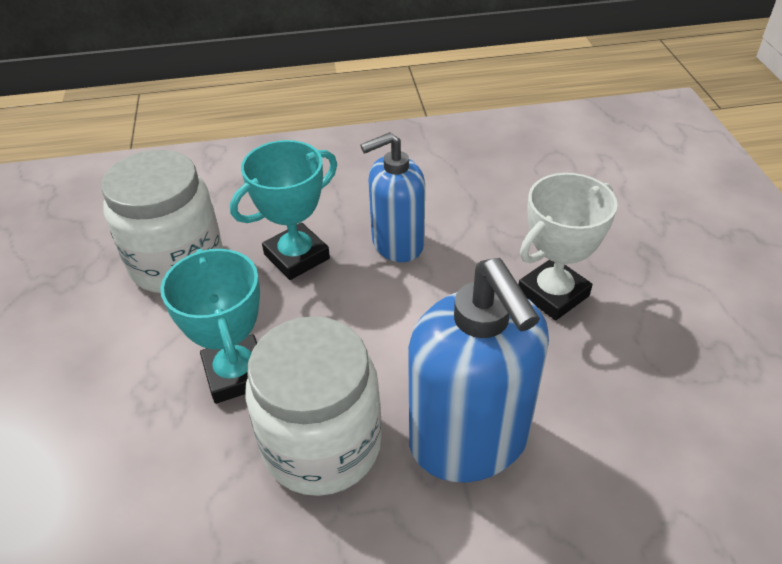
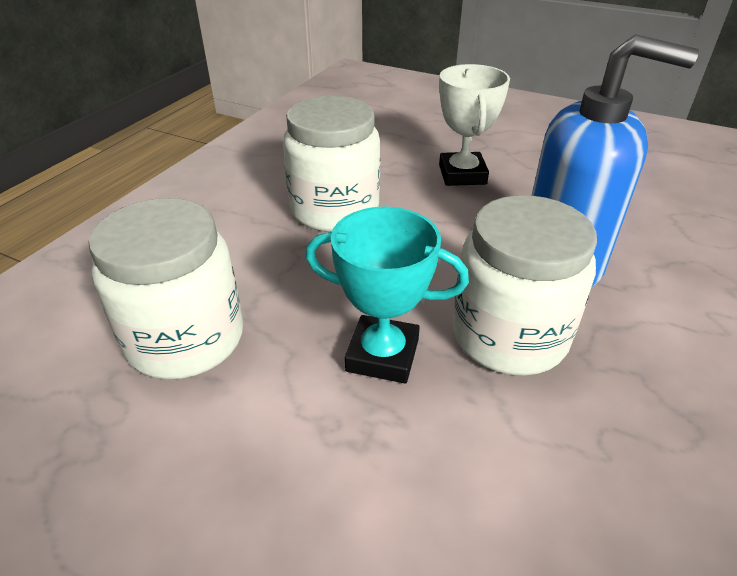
camera: 55 degrees left, 5 degrees down
turquoise trophy [230,140,337,280] -> none
blue soap dispenser [360,132,425,262] -> white jar [283,96,380,232]

